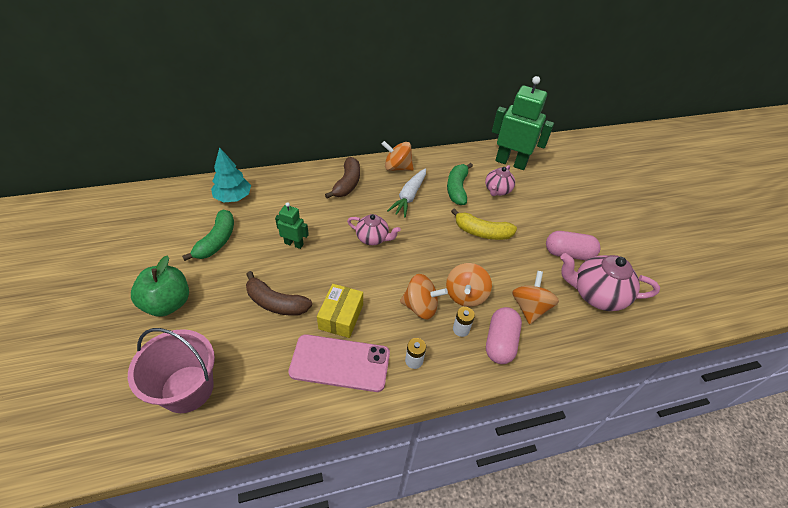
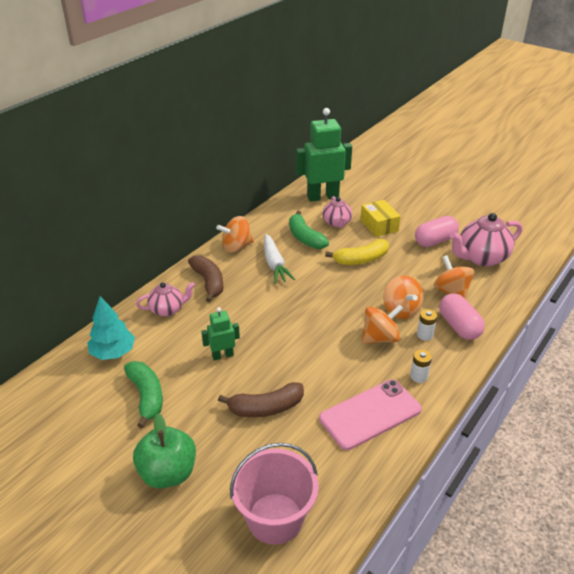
camera: 35 degrees left, 10 degrees down
yellow box [317,284,363,338] -> yellow box moved to [360,200,400,237]
pink teapot [347,214,401,245] -> pink teapot moved to [136,282,195,317]

